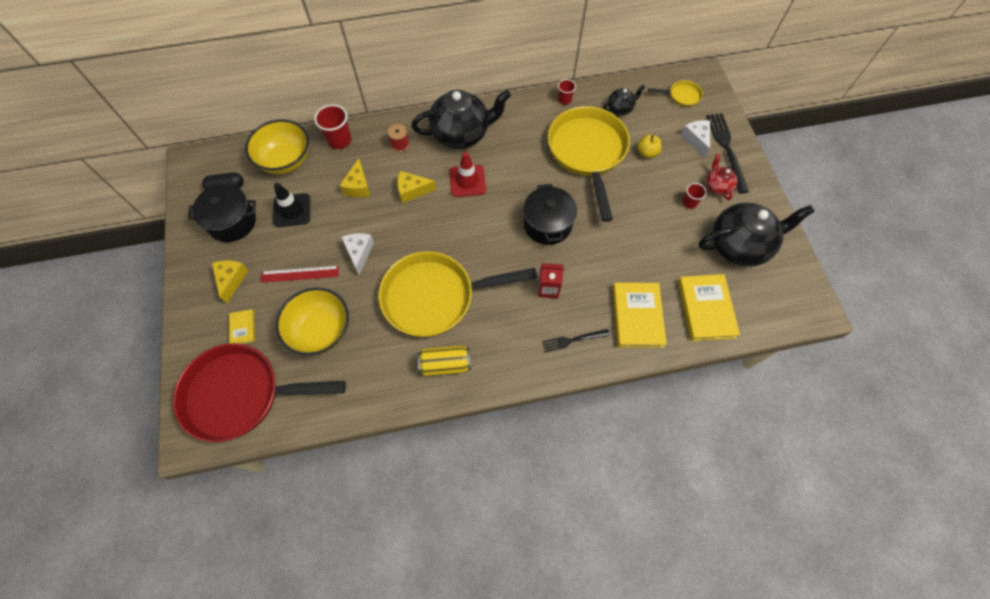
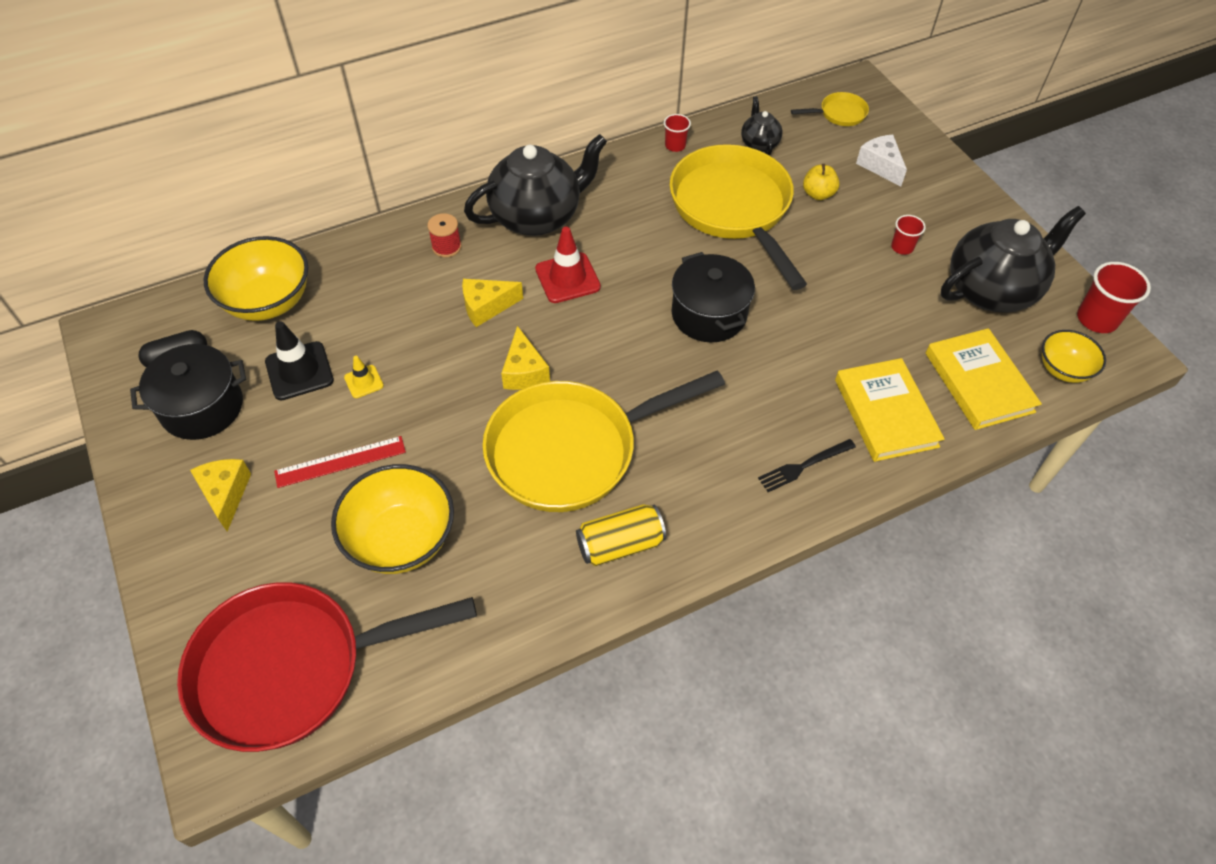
camera: 15 degrees left, 10 degrees down
yellow book [229,309,255,344] -> none
red cup [314,104,352,149] -> red cup moved to [1077,262,1151,333]
yellow cheese [339,159,371,197] -> yellow cheese moved to [501,326,550,390]
white cheese [341,233,374,275] -> none
red carton [538,263,564,299] -> none
black teapot [603,85,645,115] -> black teapot turned 60 degrees counterclockwise [741,96,783,155]
black fork [706,113,749,194] -> none
red teapot [706,153,737,200] -> none
none -> yellow traffic cone [344,356,384,398]
none -> yellow bowl [1042,330,1106,383]

